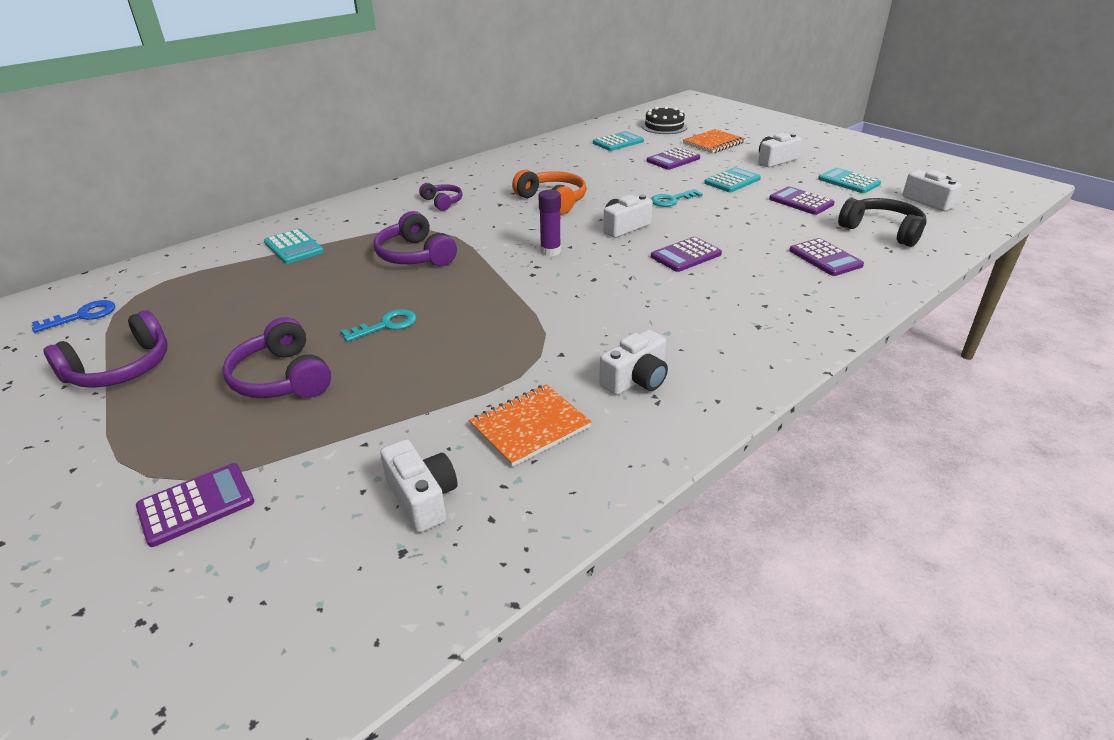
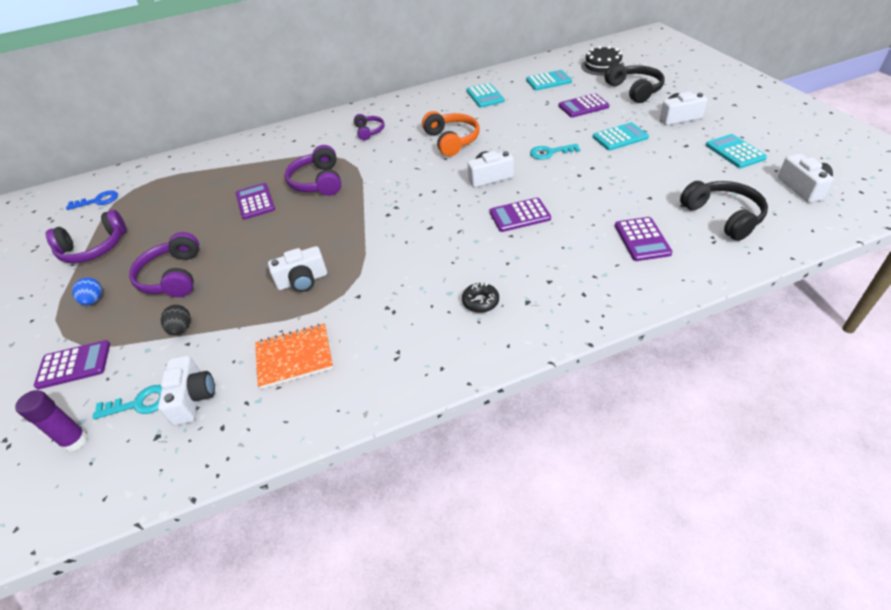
camera: 25 degrees right, 10 degrees up
turquoise calculator [264,229,324,264] -> turquoise calculator moved to [466,83,505,108]
turquoise key [341,309,416,342] -> turquoise key moved to [92,385,162,419]
purple glue stick [538,190,561,256] -> purple glue stick moved to [15,390,88,452]
white camera [599,329,668,395] -> white camera moved to [268,246,327,292]
orange notebook [683,129,745,153] -> black headphones [605,63,664,103]
purple calculator [769,186,835,215] -> purple calculator moved to [236,183,275,220]
none -> blue egg [72,277,102,305]
none -> black egg [161,305,191,335]
none -> black donut [462,282,499,313]

